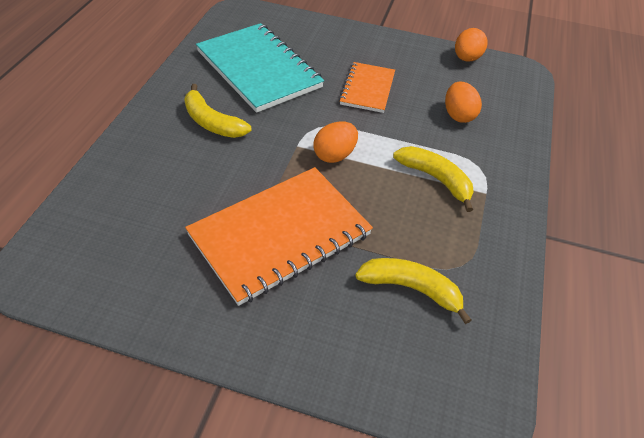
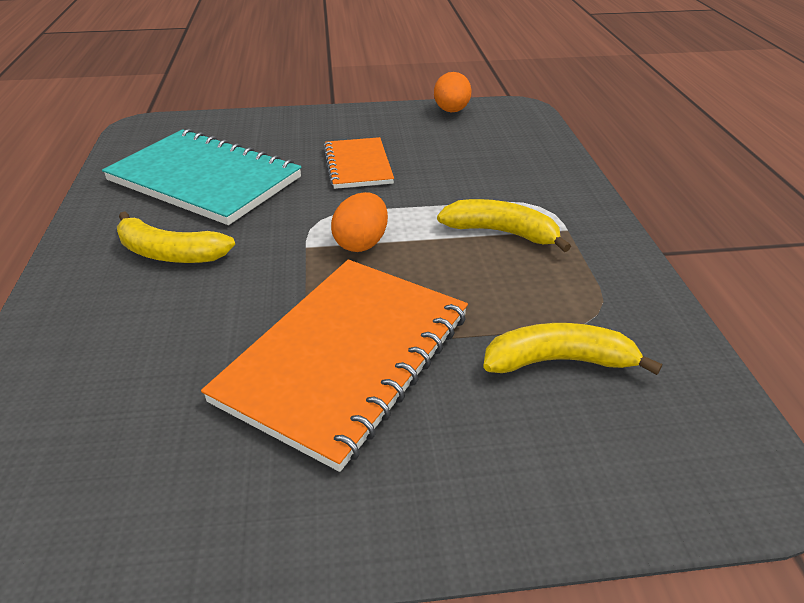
camera: 20 degrees left, 10 degrees down
orange egg [445,82,482,123] -> none

